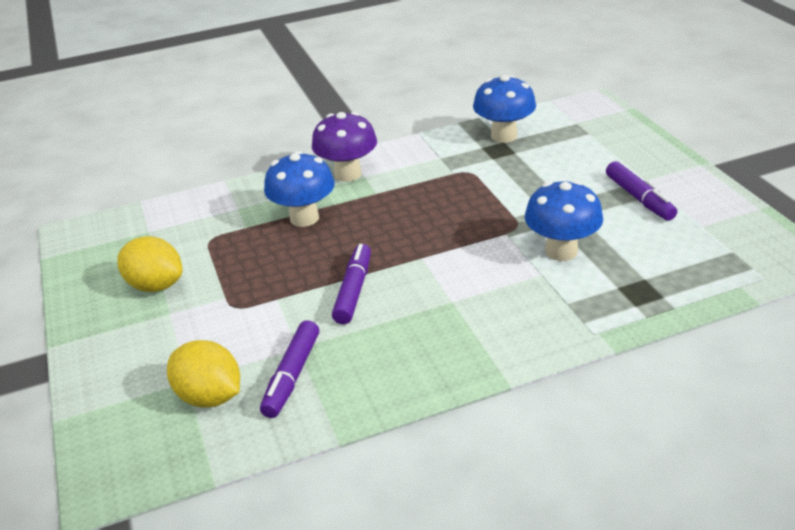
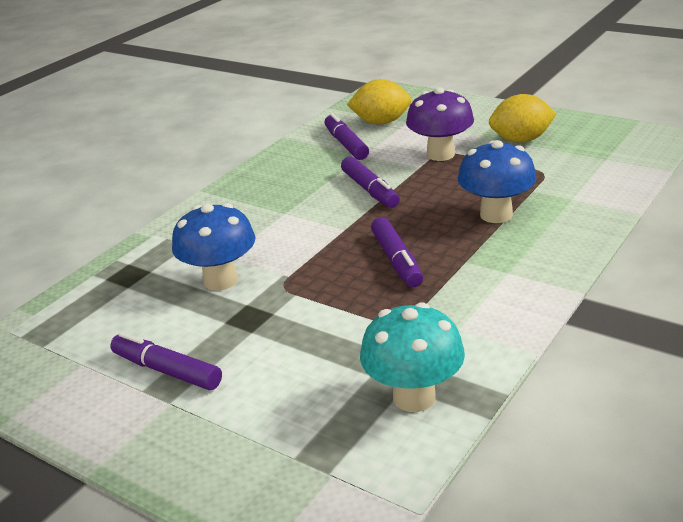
camera: 145 degrees right, 5 degrees down
purple mushroom [312,112,377,182] -> purple mushroom moved to [406,87,474,161]
blue mushroom [473,75,536,143] -> turquoise mushroom [360,302,465,412]
none -> purple marker [371,217,423,287]

